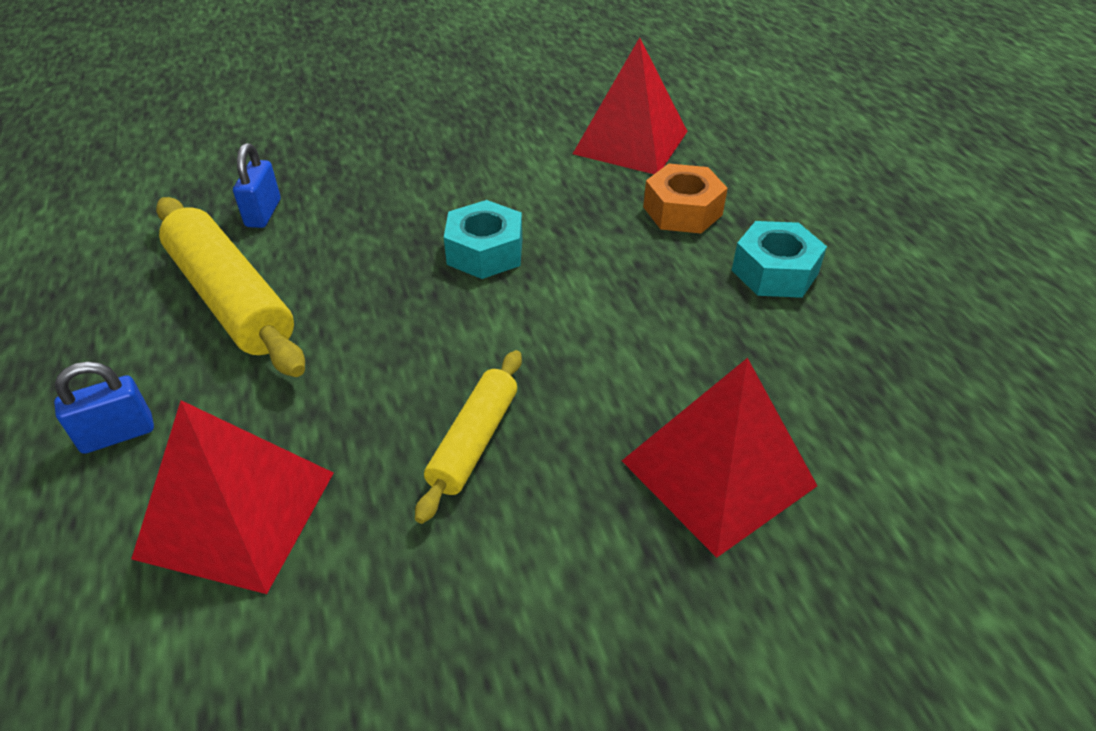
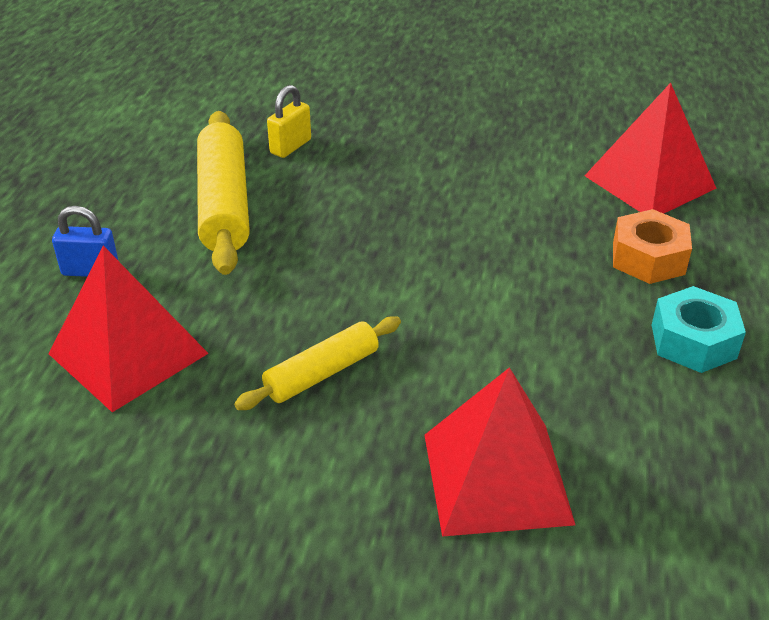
camera: 30 degrees right, 5 degrees down
blue padlock [233,143,281,228] -> yellow padlock [267,85,311,158]
turquoise nut [444,200,522,279] -> none

